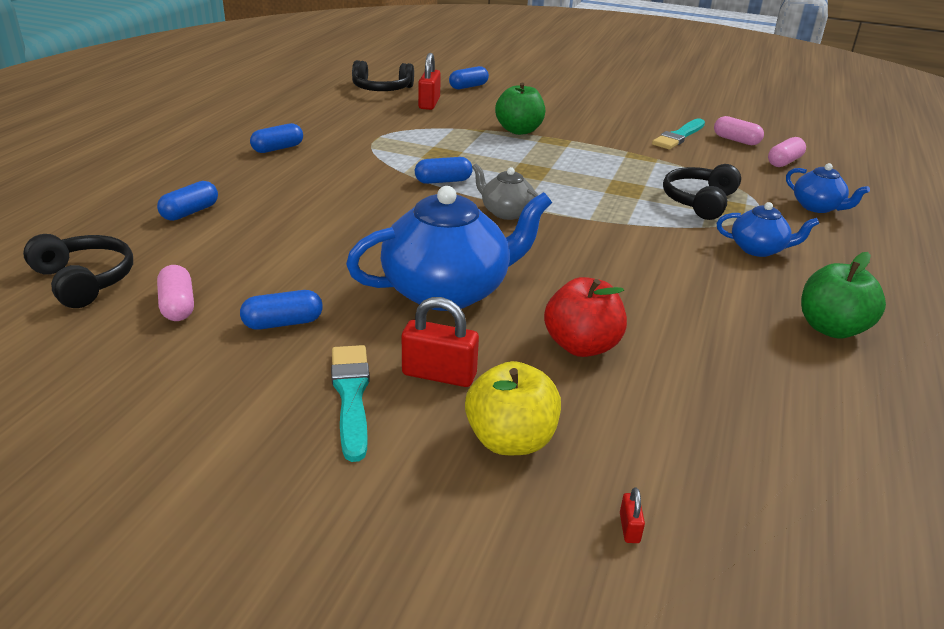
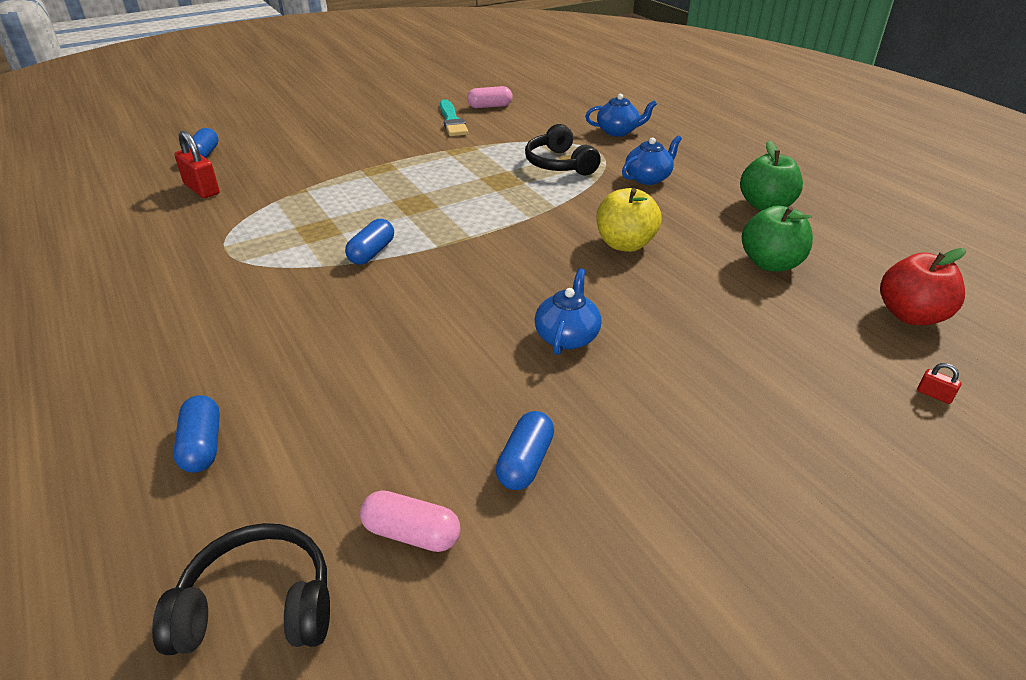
camera: 50 degrees left, 5 degrees up
blue capsule [250,123,303,153] -> none
turquoise brush [331,345,370,462] -> none
blue teapot [346,186,552,311] -> blue teapot [535,268,602,355], size x0.51
black headphones [352,60,414,91] -> none
red padlock [402,297,479,387] -> none
yellow apple [465,361,561,455] -> yellow apple moved to [597,188,661,252]
grey teapot [472,163,539,220] -> none
green apple [495,82,545,135] -> green apple moved to [742,206,813,271]
red apple [544,277,627,357] -> red apple moved to [880,248,966,325]
pink capsule [768,137,806,167] -> none

